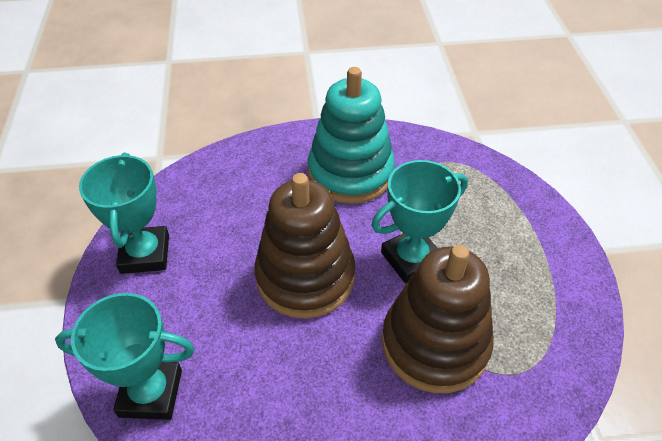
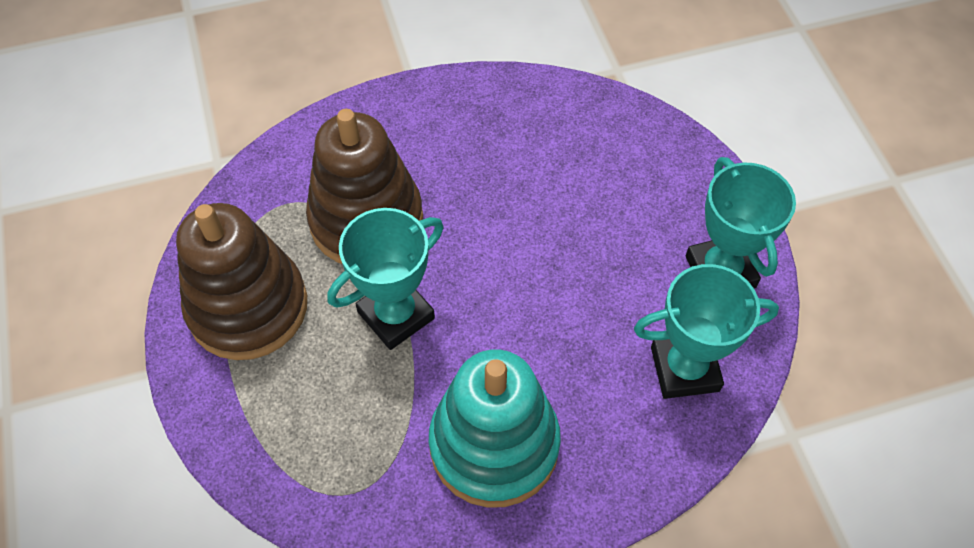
camera: 170 degrees right, 10 degrees up
turquoise trophy [55,293,195,420] -> turquoise trophy moved to [634,264,779,399]
brown stacking toy [254,173,355,319] -> brown stacking toy moved to [176,203,307,360]

